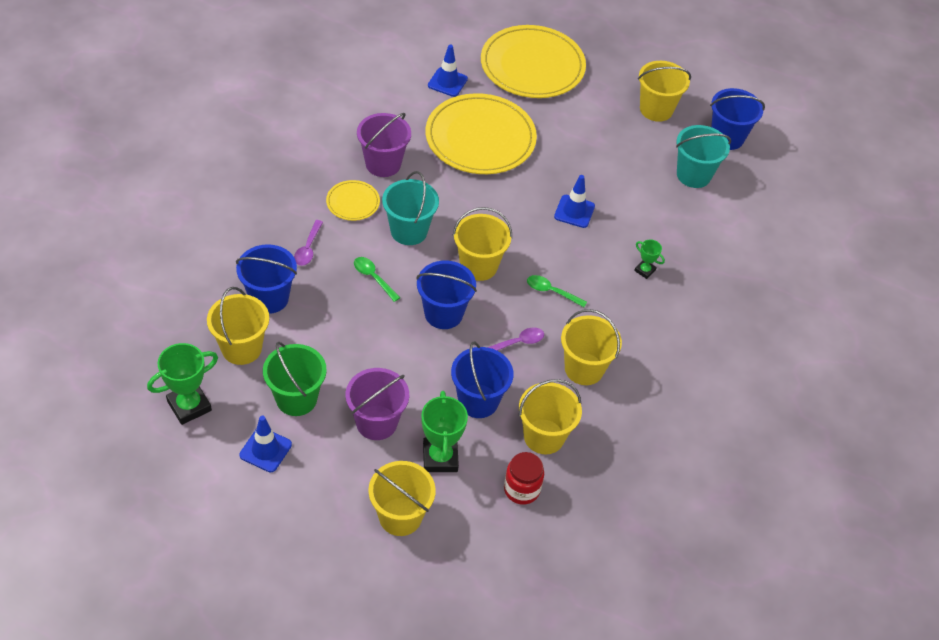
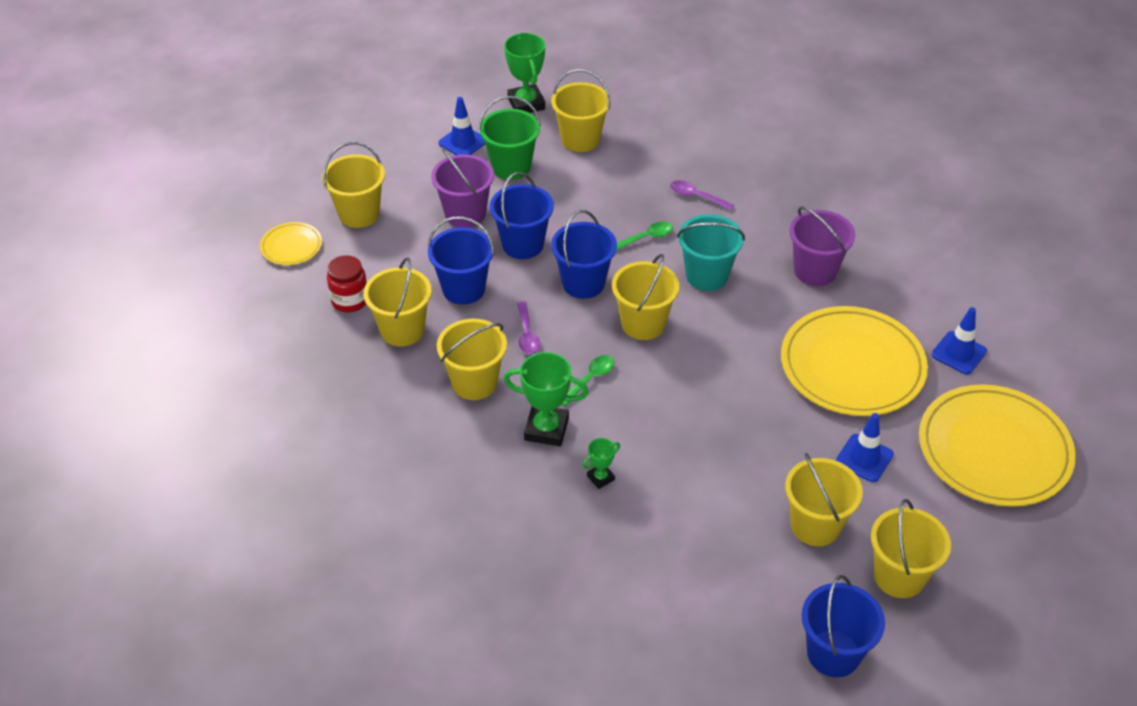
camera: 110 degrees right, 5 degrees down
blue bucket [236,244,297,314] -> blue bucket moved to [490,172,554,259]
yellow plate [326,180,380,221] -> yellow plate moved to [260,222,322,265]
green trophy [421,391,468,472] -> green trophy moved to [504,352,588,446]
blue traffic cone [554,175,595,228] -> blue traffic cone moved to [836,413,894,482]
turquoise bucket [676,125,731,188] -> none
none -> yellow bucket [785,453,863,546]

